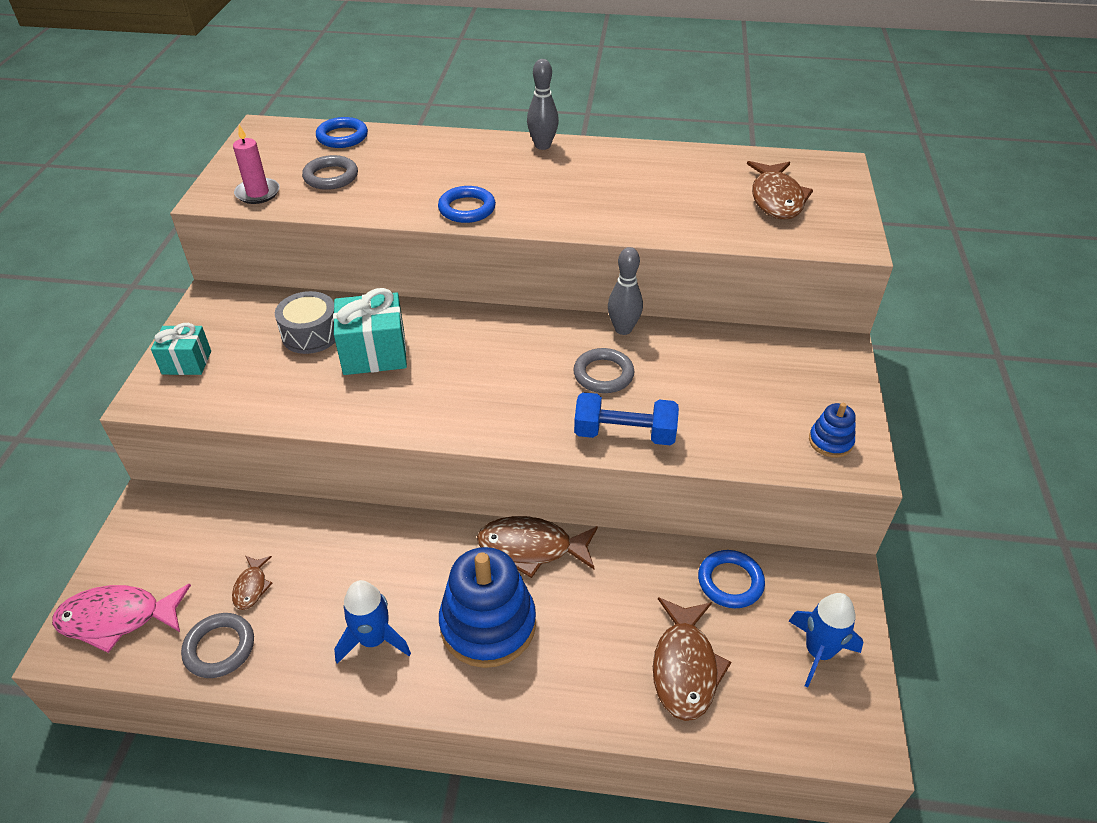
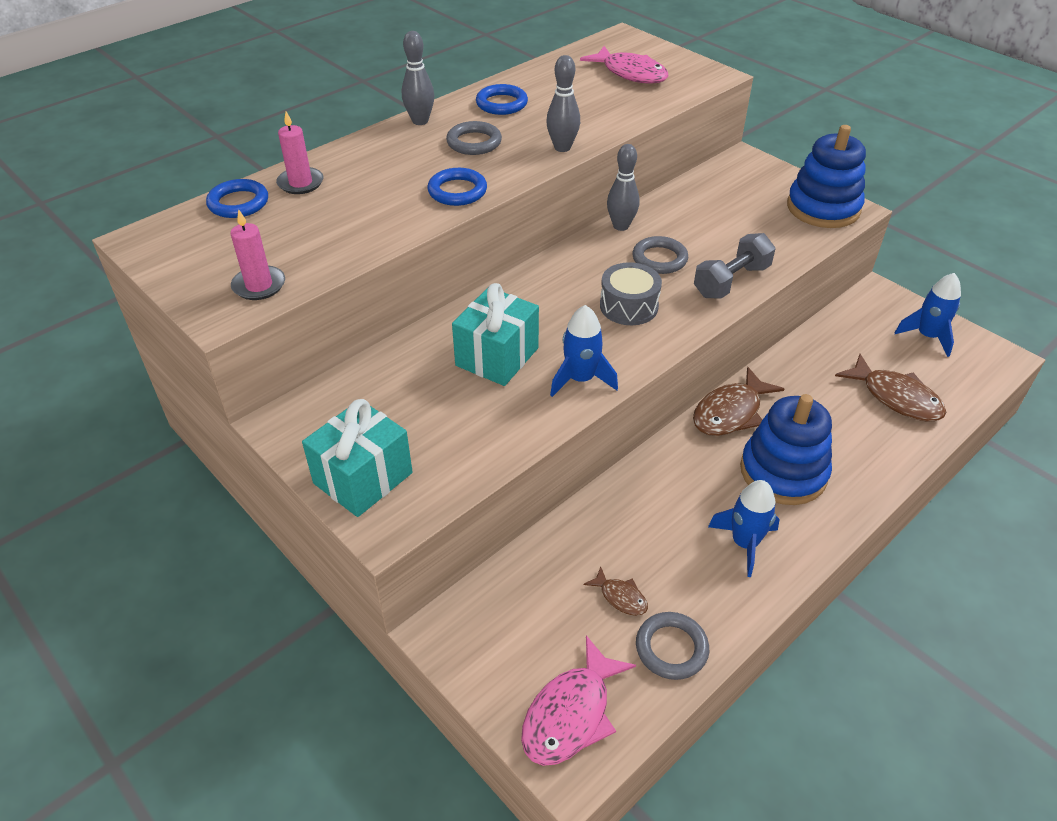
camera: 50 degrees left, 0 degrees up
turquoise gift [151,323,211,375] -> turquoise gift [302,399,413,517], size x1.57
grey drum [275,291,335,354] -> grey drum moved to [600,262,662,325]
grey ring [302,155,358,190] -> grey ring moved to [446,121,502,155]
blue dumbbell [574,392,679,445] -> grey dumbbell [694,233,775,298]
blue ring [698,550,765,608] -> blue ring moved to [476,84,528,115]
brown fish [747,161,813,220] -> pink fish [580,46,669,84]
blue stacking toy [809,403,856,458] -> blue stacking toy [787,125,866,228], size x2.10
none -> pink candle [276,111,324,194]
none -> grey bowling pin [546,55,580,152]
none -> blue rocket [550,305,618,397]

